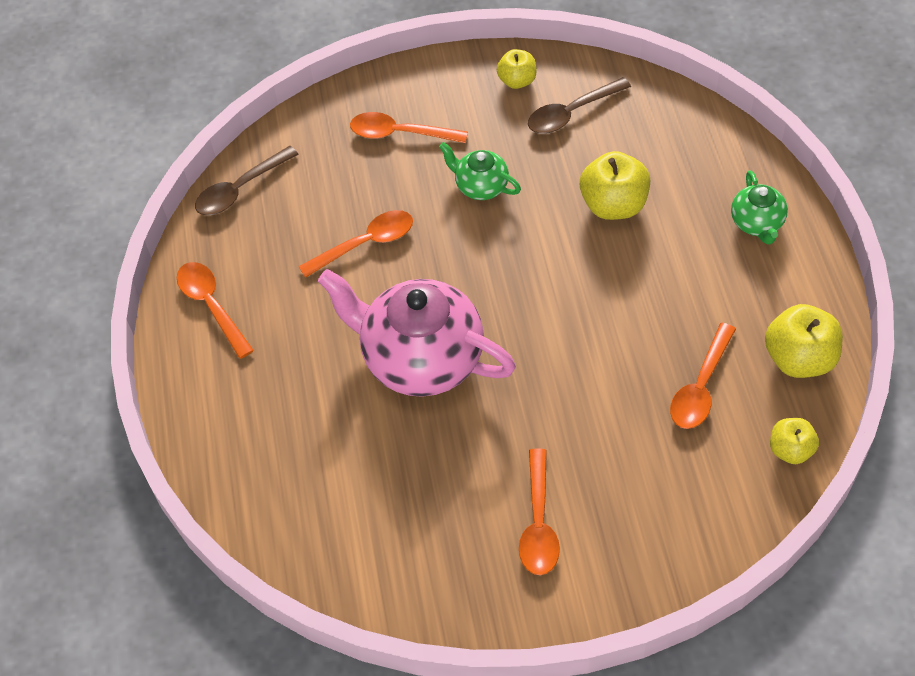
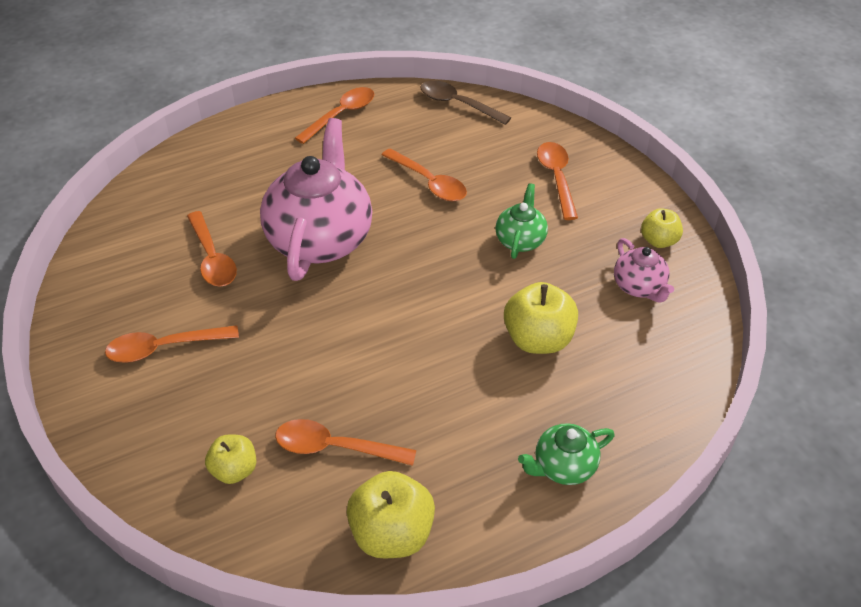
camera: 70 degrees right, 10 degrees down
brown spoon [528,77,631,134] -> pink teapot [614,238,674,303]
yellow apple [770,418,819,464] -> yellow apple moved to [205,435,256,484]
none -> orange spoon [187,211,237,287]

